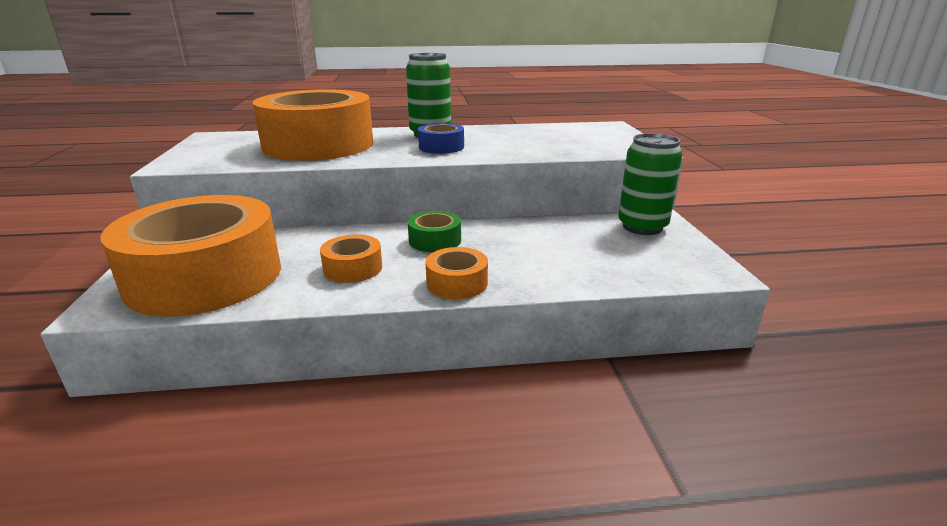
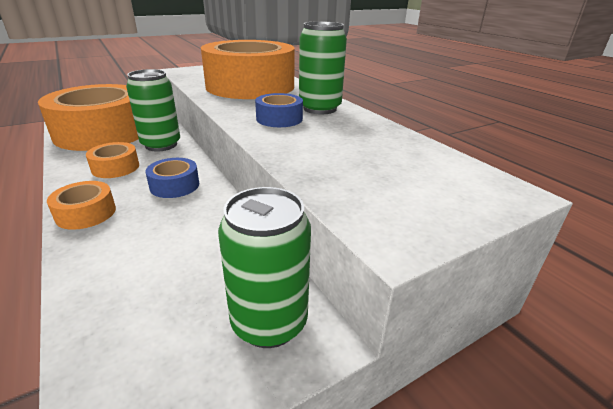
camera: 65 degrees right, 5 degrees up
green tape [408,211,461,252] -> blue tape [145,158,199,198]
none -> green can [126,69,180,152]

